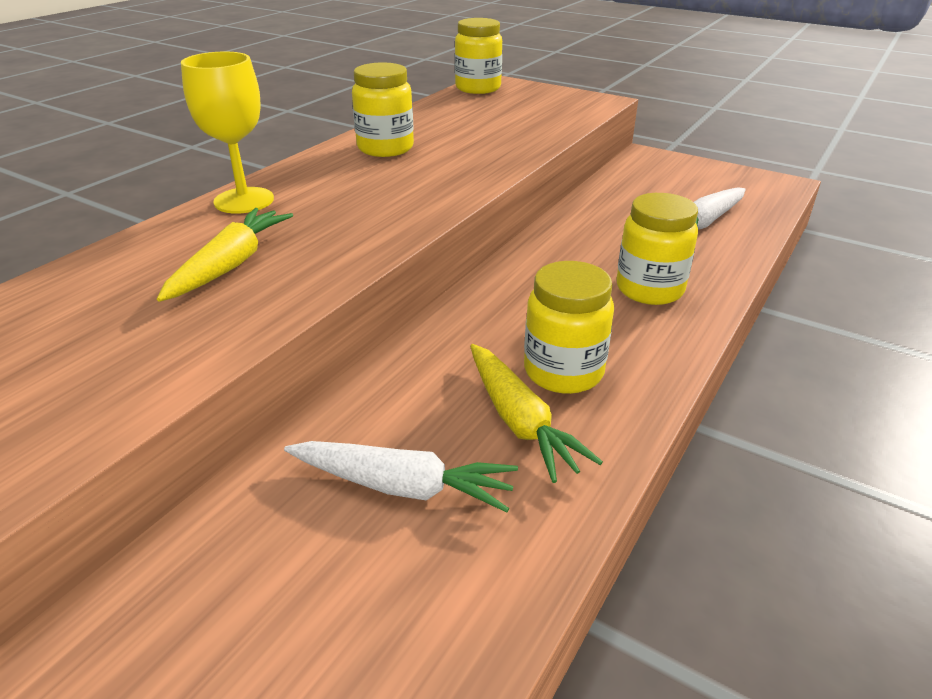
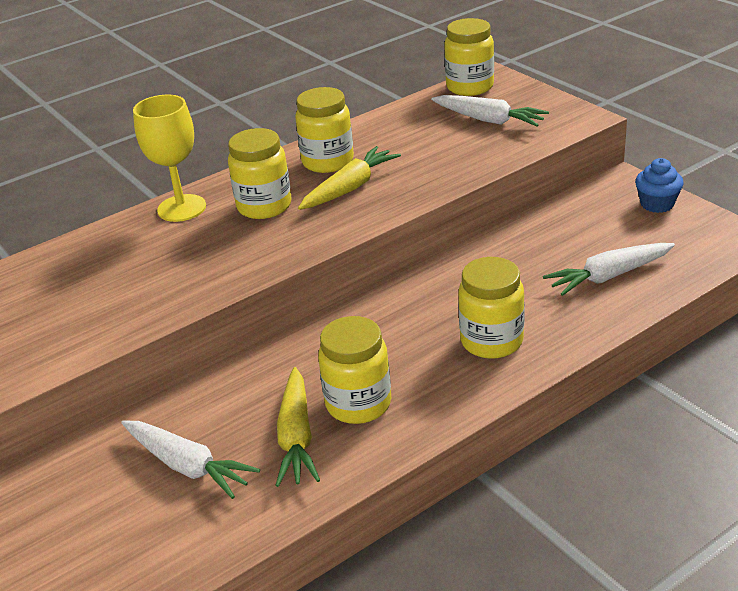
camera: 25 degrees right, 0 degrees up
yellow carrot [157,208,293,302] -> yellow carrot moved to [298,146,401,210]
none -> yellow jar [228,128,292,219]
none -> white carrot [431,95,549,127]
none -> blue cupcake [635,158,684,213]

